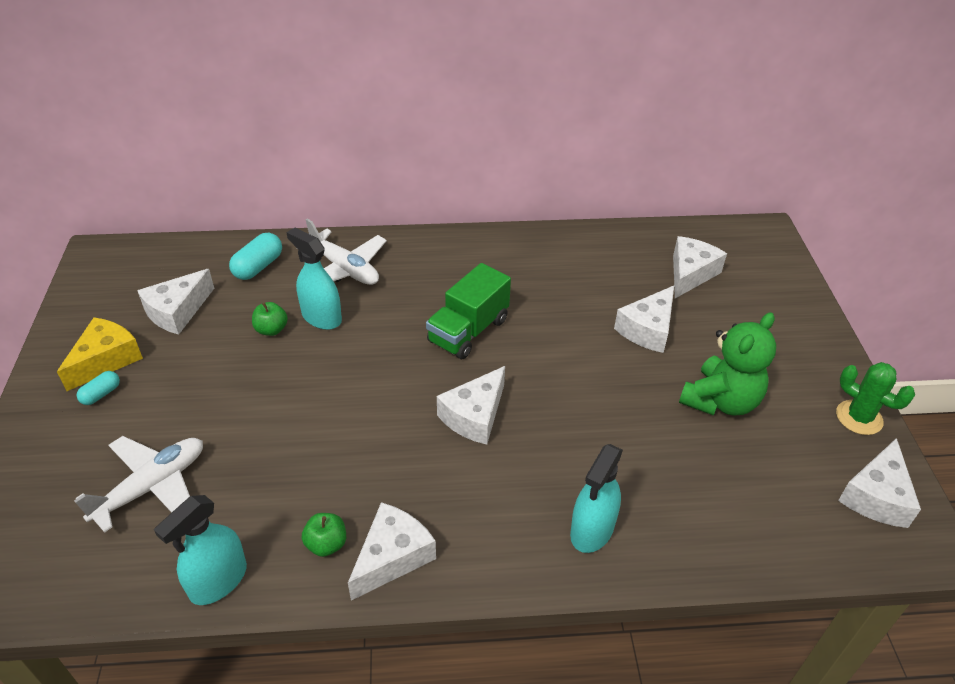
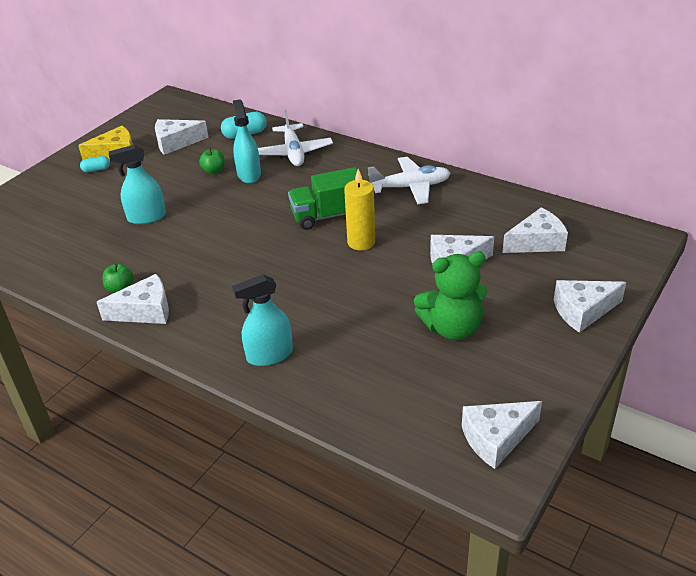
camera: 40 degrees right, 5 degrees down
white plane [74,436,203,533] -> white plane moved to [368,157,451,204]
turquoise spray bottle [154,495,247,605] -> turquoise spray bottle moved to [109,145,166,224]
white cheese [437,366,505,445] -> white cheese moved to [554,280,626,333]
green cactus [836,362,915,435] -> none
none -> yellow candle [344,169,375,250]

